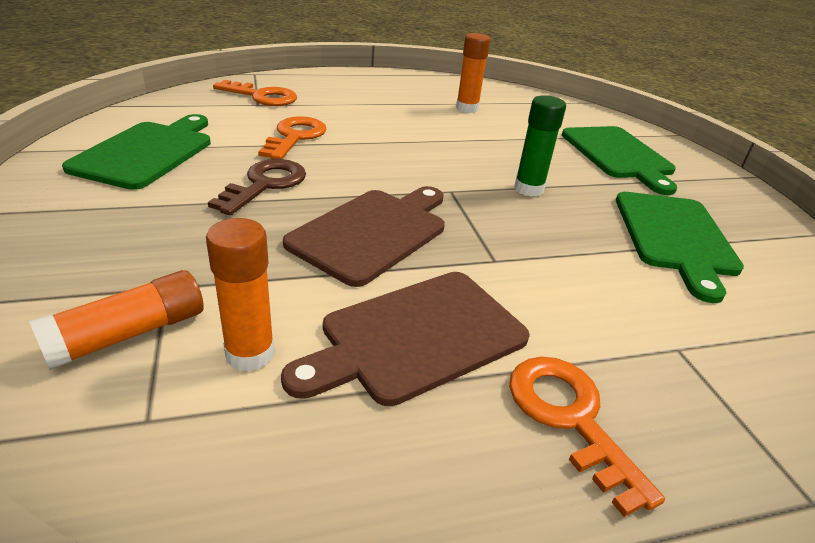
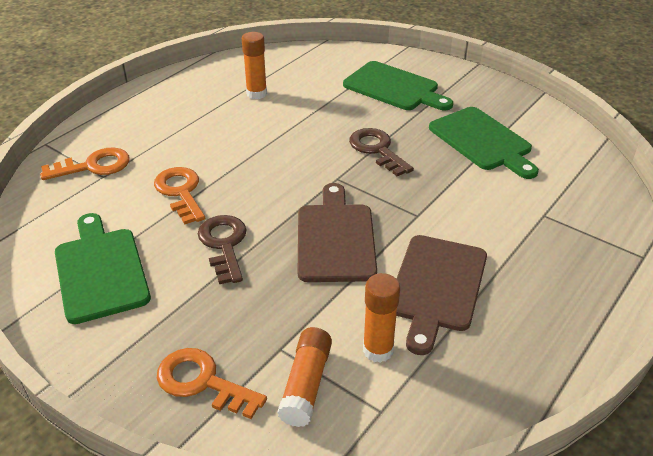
camera: 35 degrees left, 5 degrees up
orange key [509,357,665,517] -> orange key moved to [157,348,267,419]
green glue stick [514,95,566,197] -> brown key [349,128,414,176]

